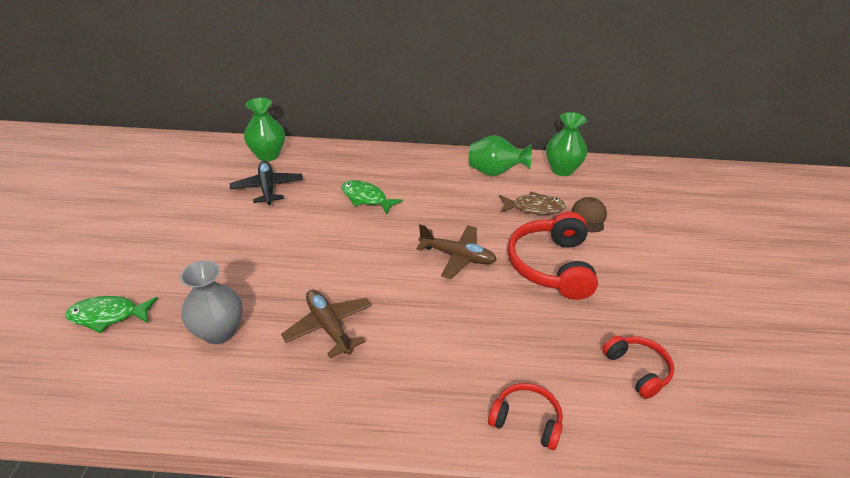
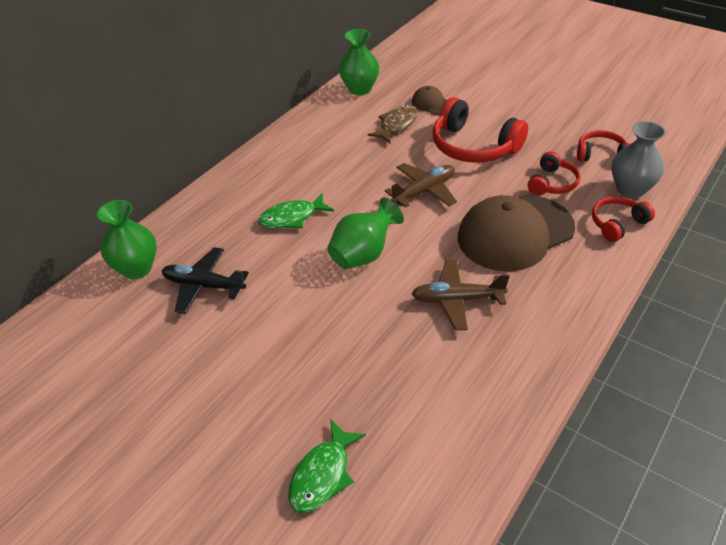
camera: 55 degrees left, 5 degrees up
grey vase [180,261,242,344] -> grey vase moved to [611,121,666,198]
green vase [469,135,532,176] -> green vase moved to [327,198,404,269]
none -> brown cap [458,195,575,272]
none -> red headphones [528,151,580,195]

